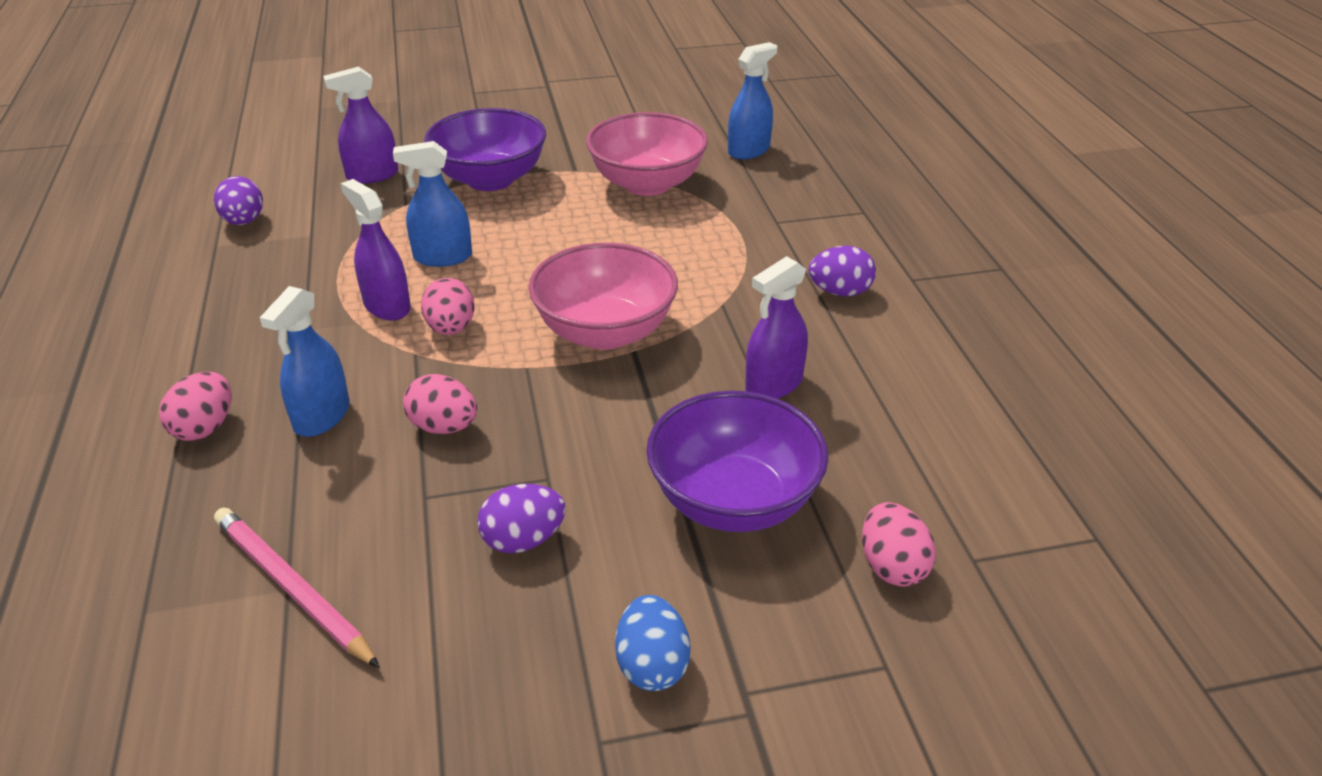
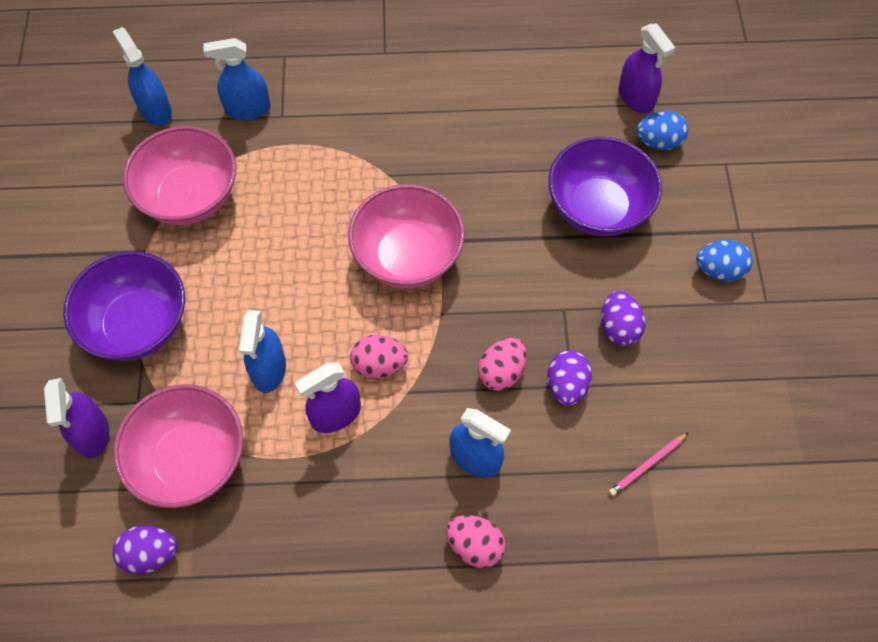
camera: 80 degrees left, 25 degrees up
pink pencil [214,507,380,668] -> pink pencil [609,433,688,496], size x0.56
purple spray bottle [745,256,808,399] -> purple spray bottle moved to [619,24,675,113]
purple egg [809,246,876,296] -> purple egg moved to [547,350,592,406]
pink egg [862,502,936,587] -> blue egg [636,111,688,150]
none -> pink bowl [113,384,243,508]
none -> blue spray bottle [203,38,271,120]

